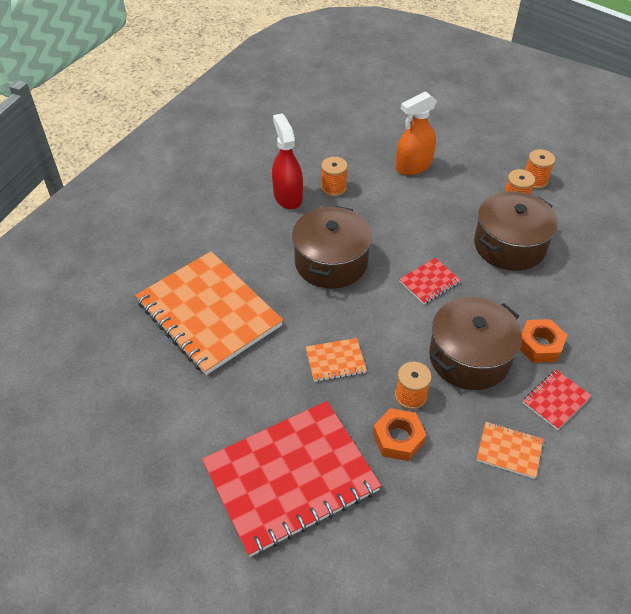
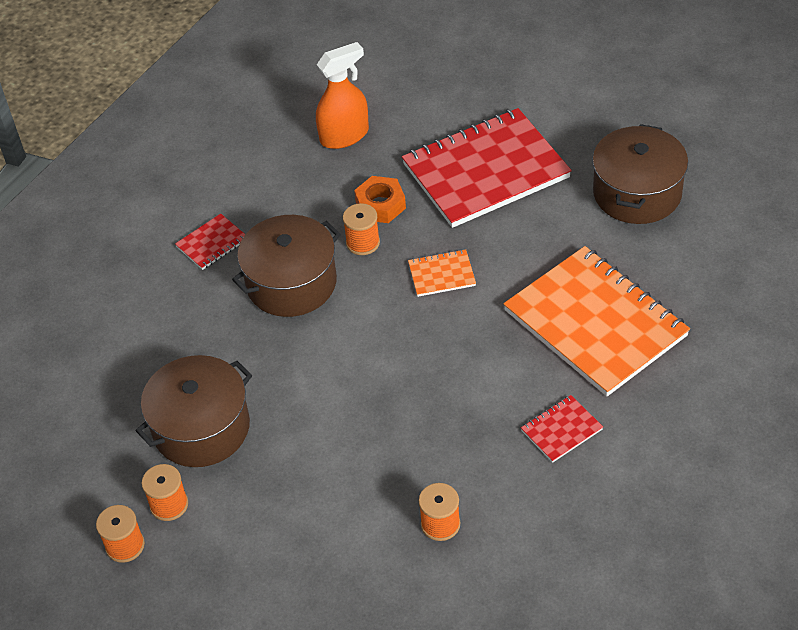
camera: 175 degrees left, 0 degrees up
red spray bottle [272,113,303,209] -> none
brown pot [292,206,372,289] -> brown pot moved to [592,124,688,224]
orange spray bottle [396,91,437,175] -> orange spray bottle moved to [316,42,369,149]
red notebook [399,258,461,304] -> red notebook moved to [521,395,603,463]
orange notebook [476,422,543,479] -> none
orange nut [520,319,567,363] -> none

